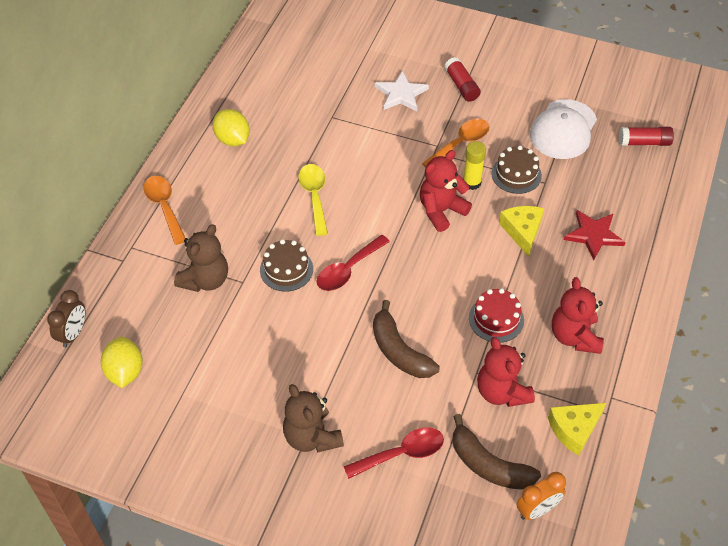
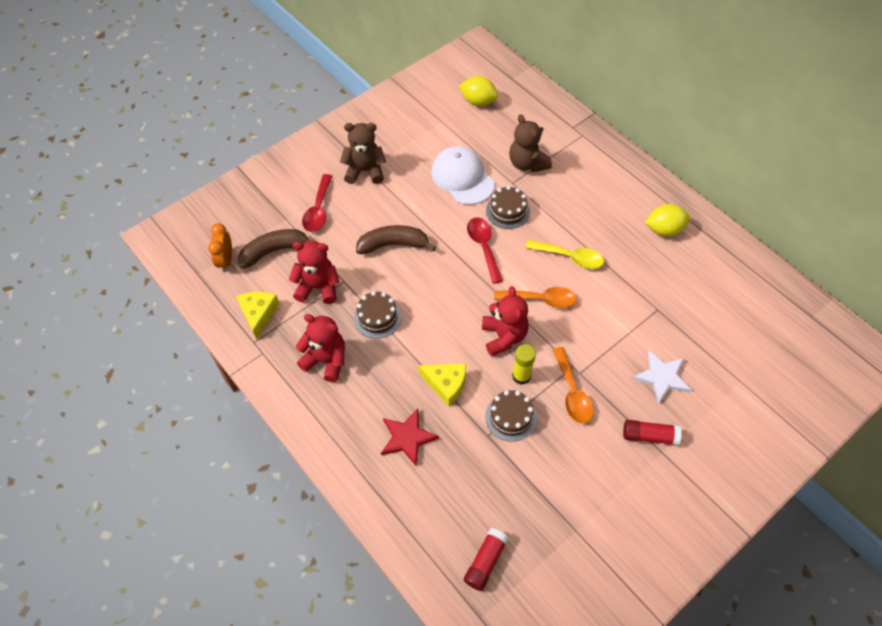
camera: 120 degrees right, 5 degrees up
brown clock [47,290,86,347] -> none
orange spoon [144,176,185,245] -> orange spoon moved to [494,287,577,308]
red cake [469,288,524,343] -> brown cake [354,291,401,338]
white cap [530,99,597,159] -> white cap moved to [431,146,494,205]

